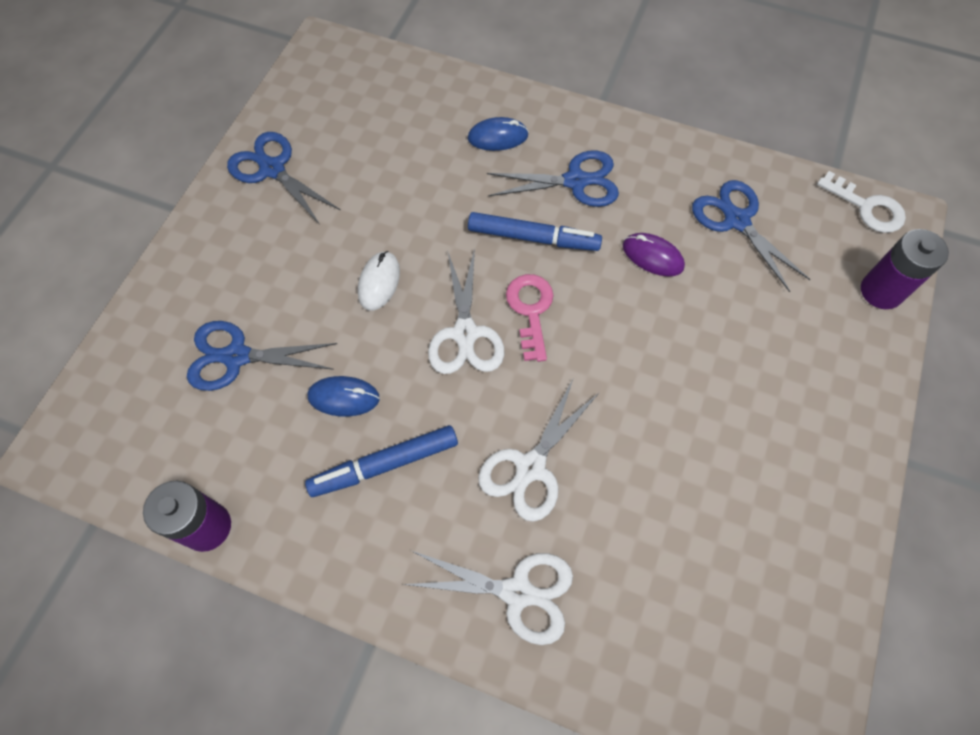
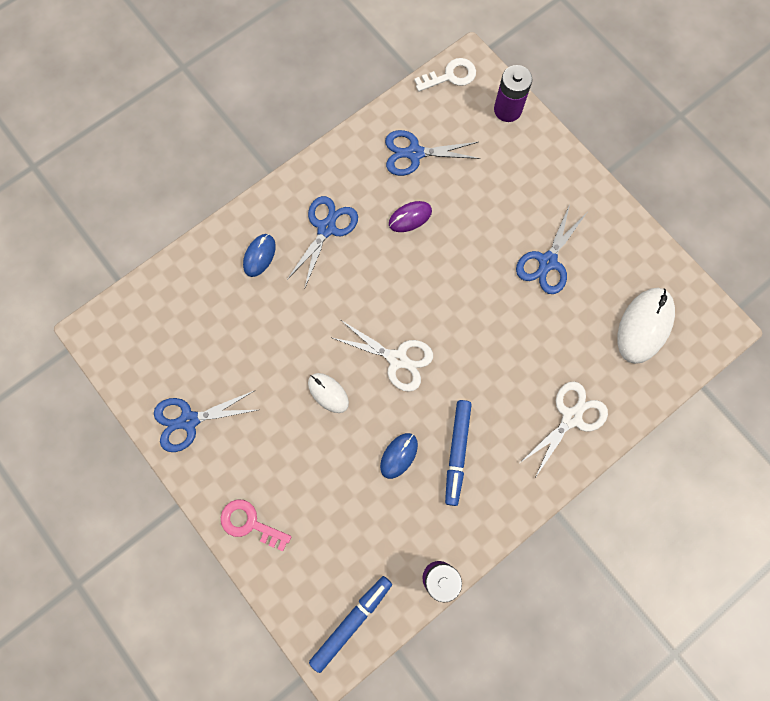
camera: 60 degrees left, 10 degrees up
blue scissors [187,321,337,391] -> blue scissors moved to [516,204,587,294]
blue marker [468,212,602,251] -> blue marker moved to [309,576,392,673]
white scissors [478,380,599,522] -> none
pink key [506,274,554,362] -> pink key moved to [221,500,291,551]
none -> white mouse [617,288,675,364]

